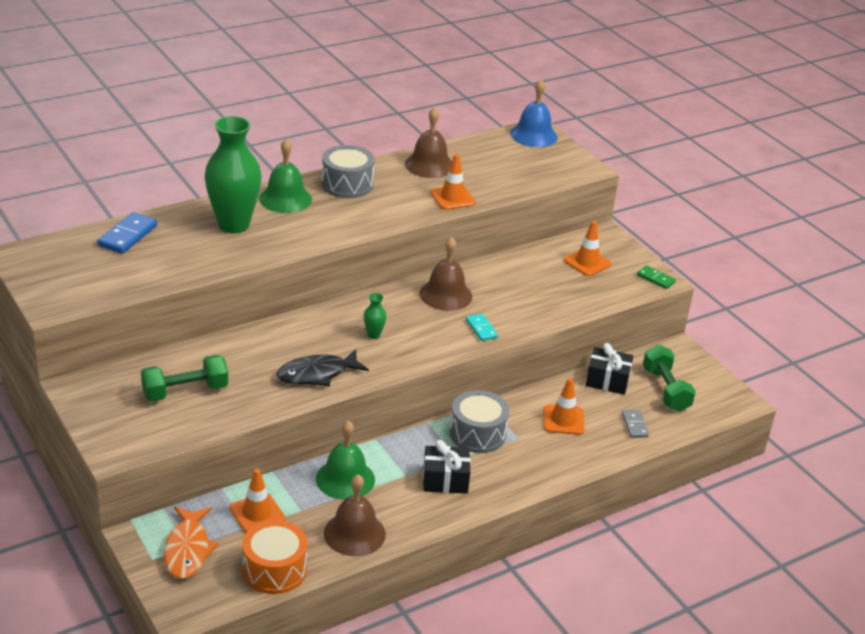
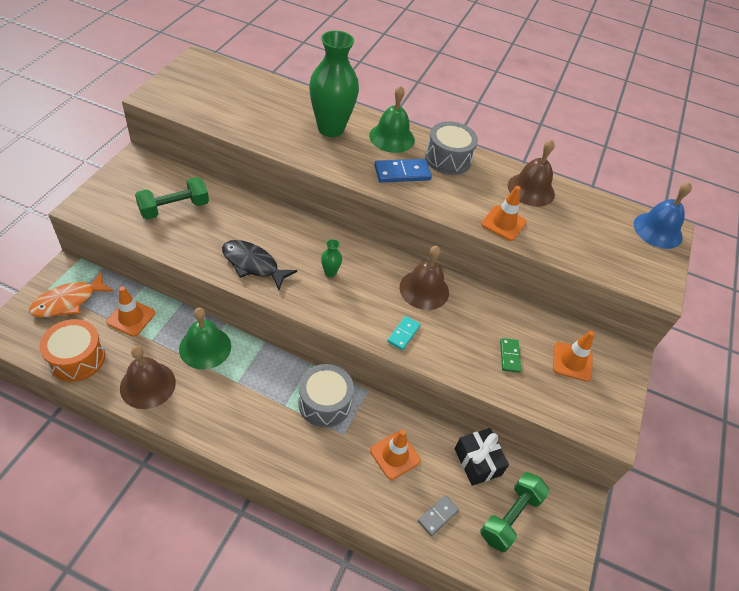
camera: 50 degrees right, 15 degrees up
blue domino [97,212,157,254] -> blue domino moved to [374,159,432,183]
green dumbbell [141,355,228,401] -> green dumbbell turned 60 degrees counterclockwise [135,177,209,219]
black gift [423,440,471,494] -> none
green domino [637,265,676,289] -> green domino moved to [500,338,521,373]

